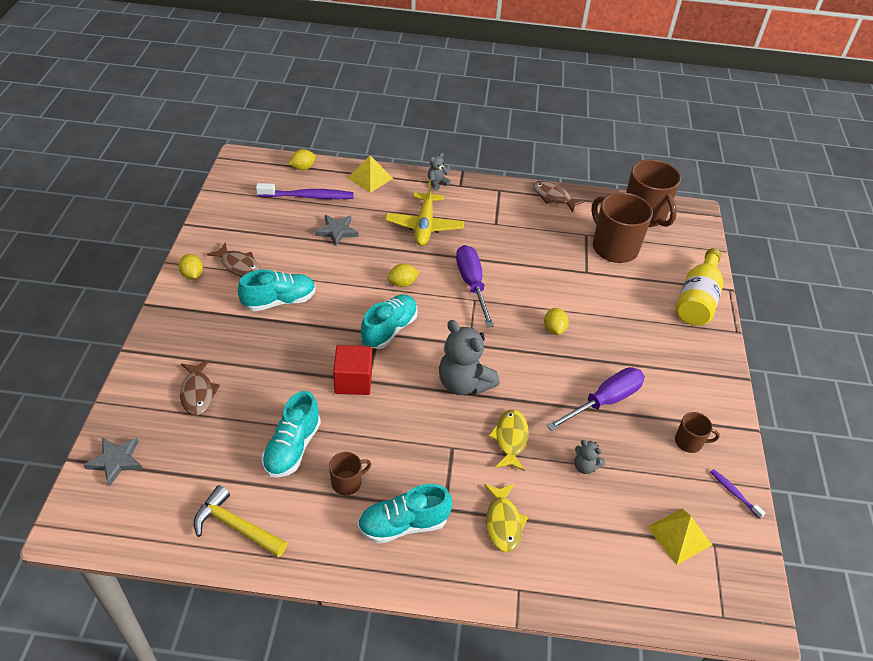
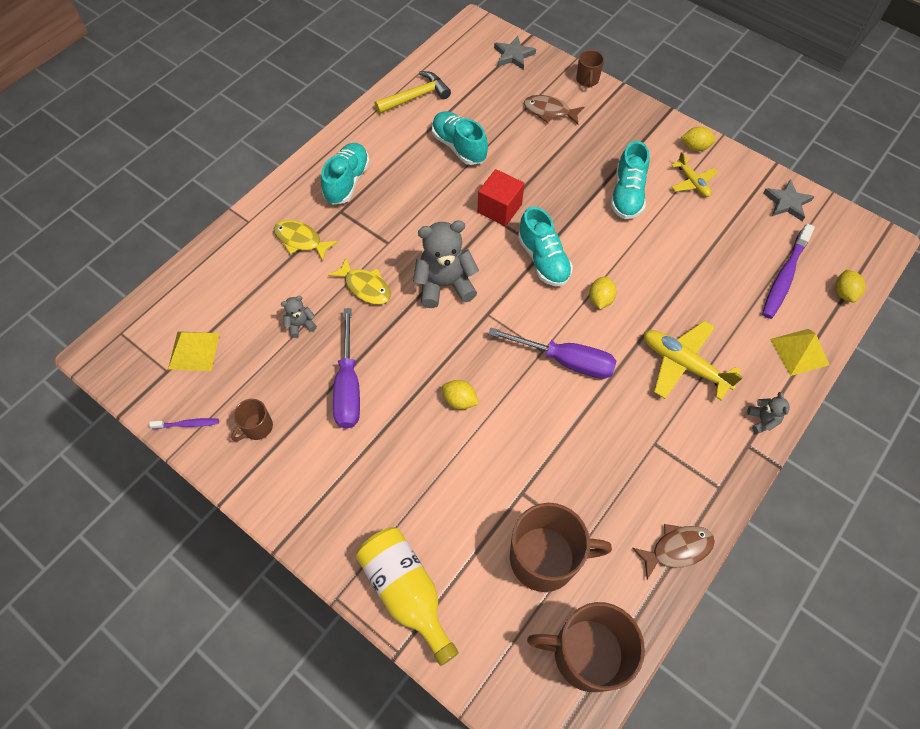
camera: 125 degrees right, 15 degrees up
brown fish [207,243,260,277] -> yellow plane [671,152,718,197]
grey star [315,215,358,246] -> grey star moved to [763,180,815,221]
brown mug [329,452,371,495] -> brown mug moved to [576,50,604,88]

